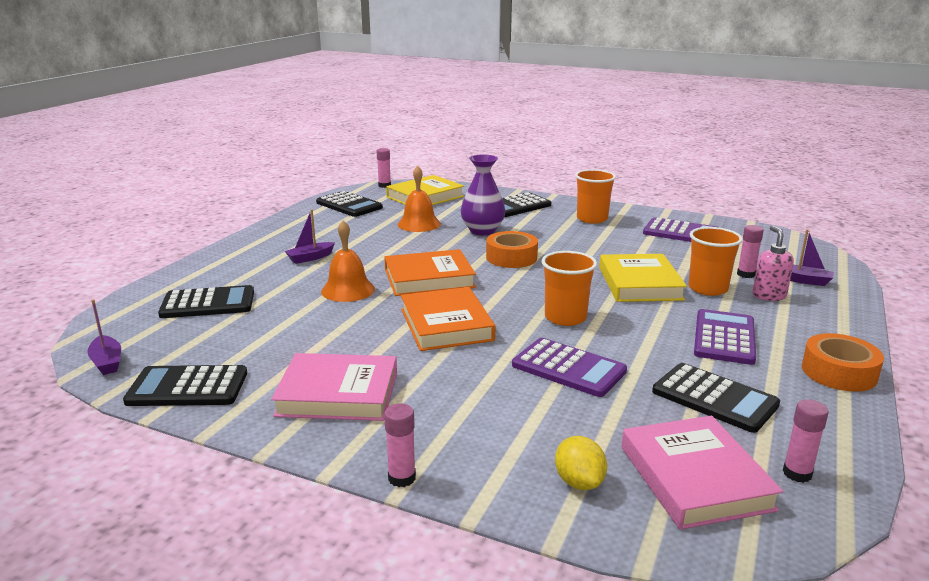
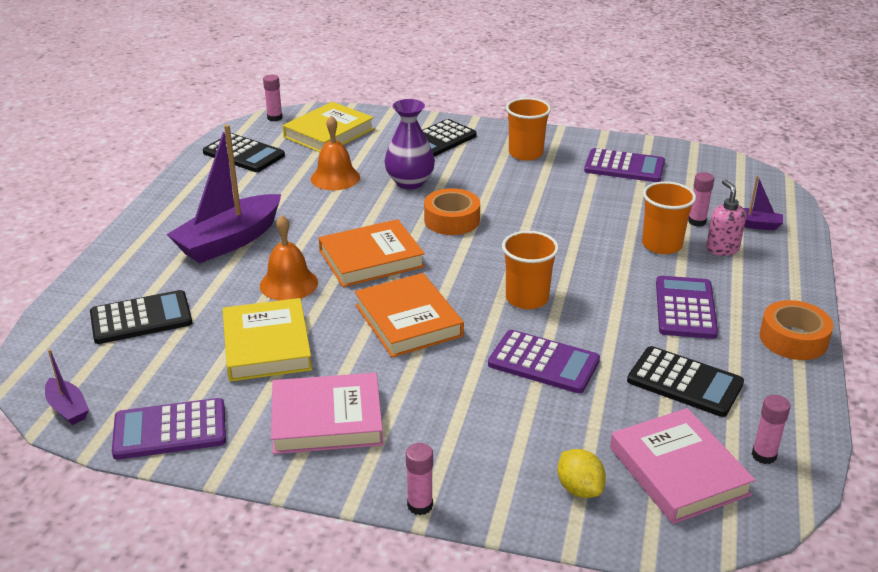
camera: 10 degrees left, 10 degrees up
black calculator [123,365,247,406] -> purple calculator [112,398,226,460]
purple boat [285,209,335,264] -> purple boat [167,124,281,263], size x2.18
yellow book [599,254,687,302] -> yellow book moved to [223,298,312,382]

